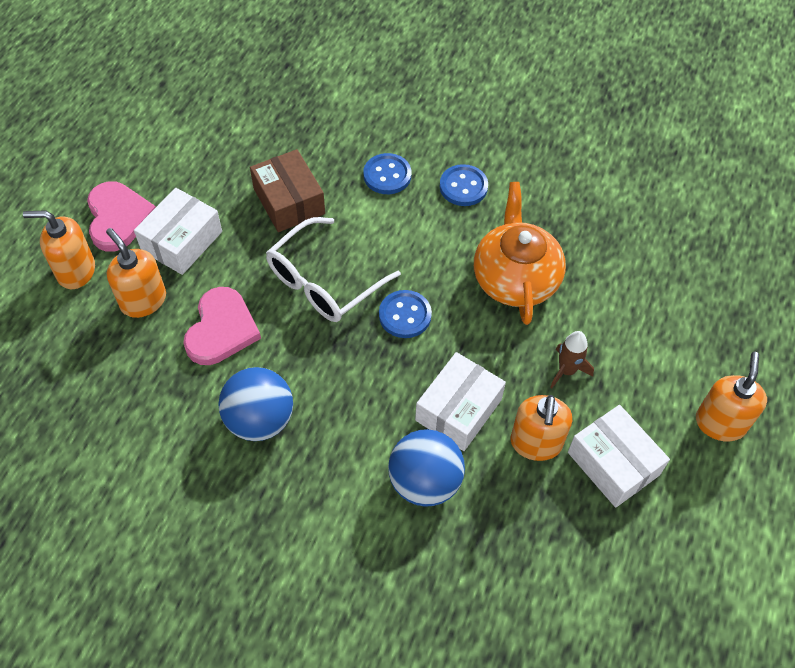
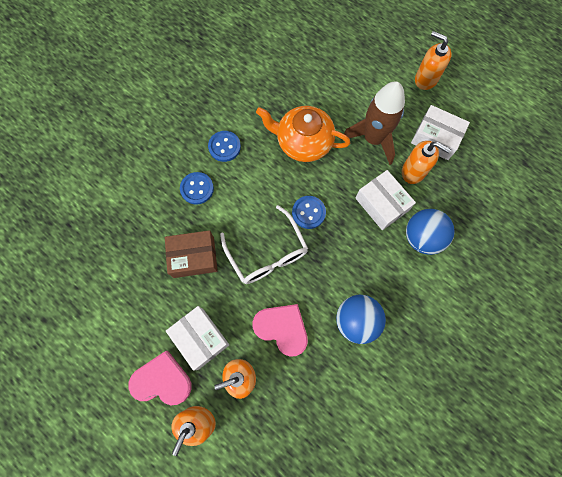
camera: 70 degrees left, 15 degrees up
brown rocket [550,331,594,389] -> brown rocket [342,81,405,165], size x2.05
white box [568,405,670,508] -> white box turned 45 degrees clockwise [411,105,470,160]

